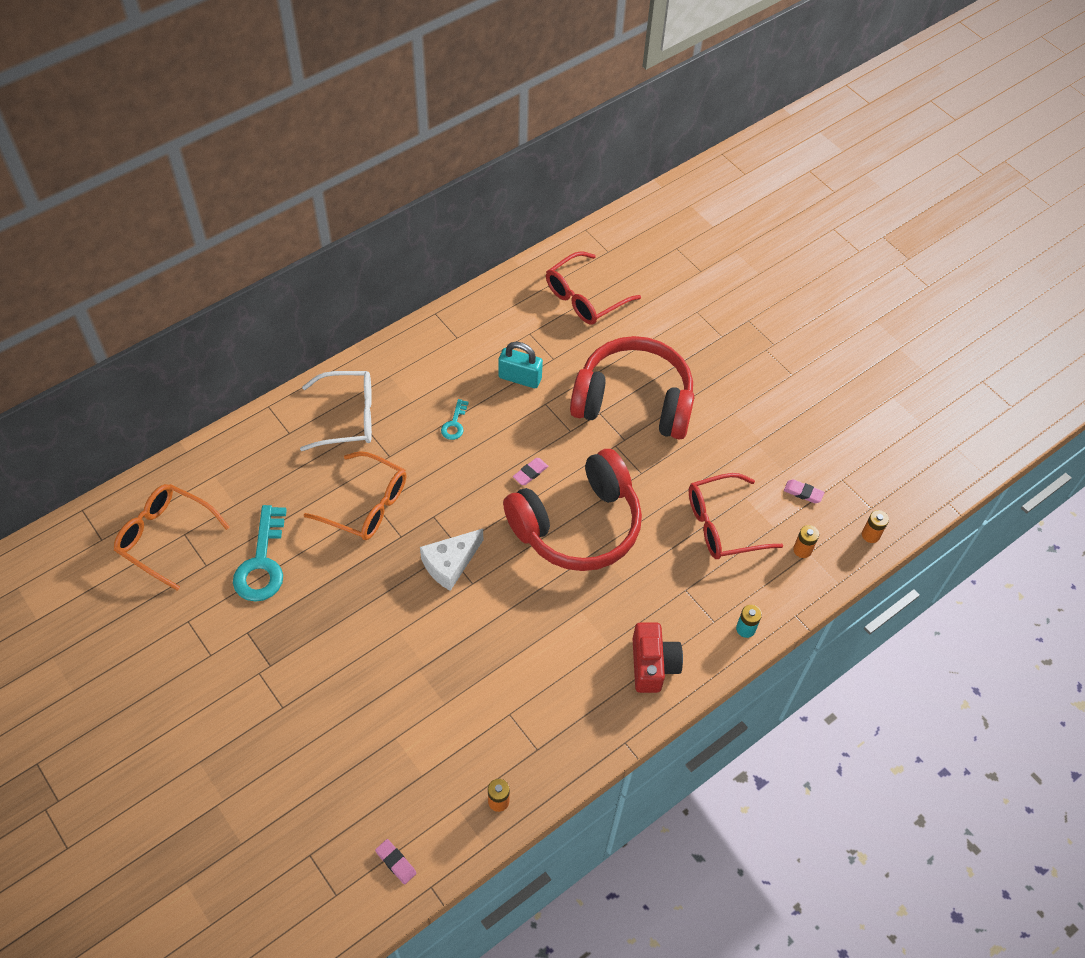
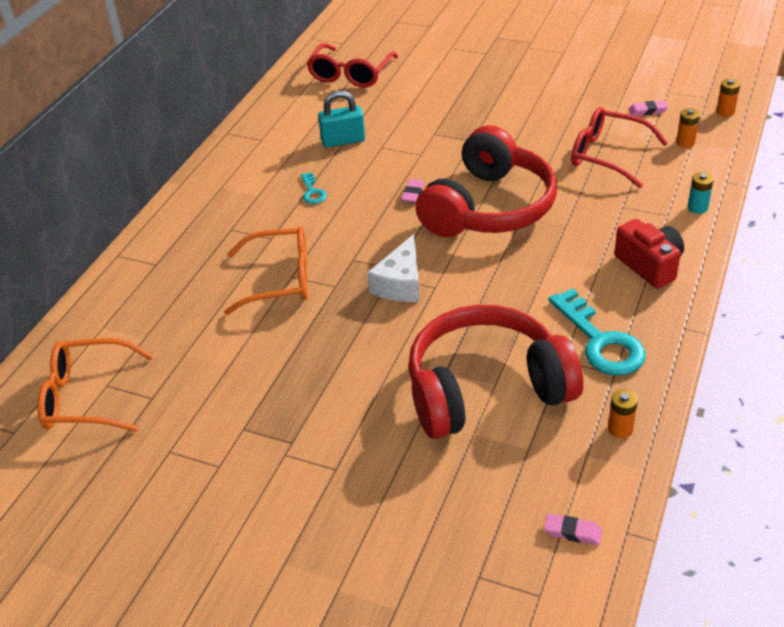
camera: 25 degrees left, 15 degrees down
turquoise key [233,505,287,602] -> turquoise key moved to [549,288,646,376]
white glasses [300,371,372,451] -> none
red headphones [570,336,695,439] -> red headphones moved to [408,305,583,439]
red glasses [689,473,783,559] -> red glasses turned 75 degrees clockwise [571,107,668,188]

